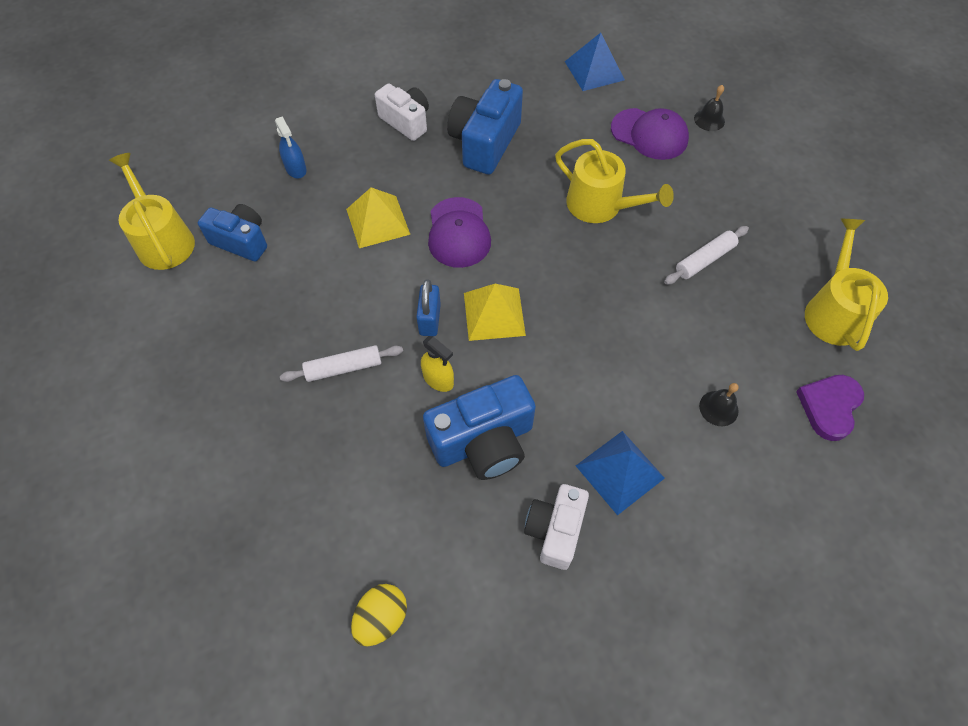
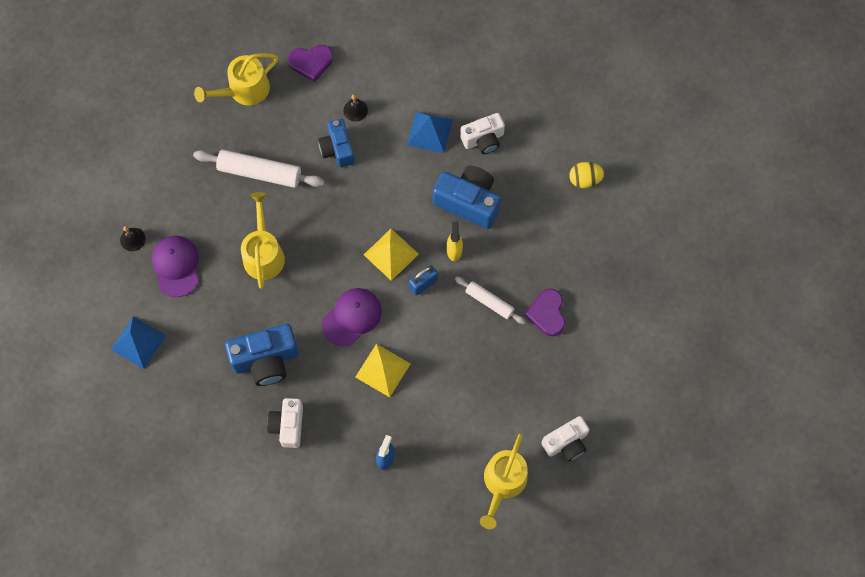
camera: 130 degrees left, 10 degrees up
blue camera [198,204,267,261] -> blue camera moved to [318,119,355,168]
white rolling pin [664,226,749,285] -> white rolling pin [193,150,325,188], size x1.66
none -> purple heart [525,289,565,336]
none -> white camera [541,416,590,461]

